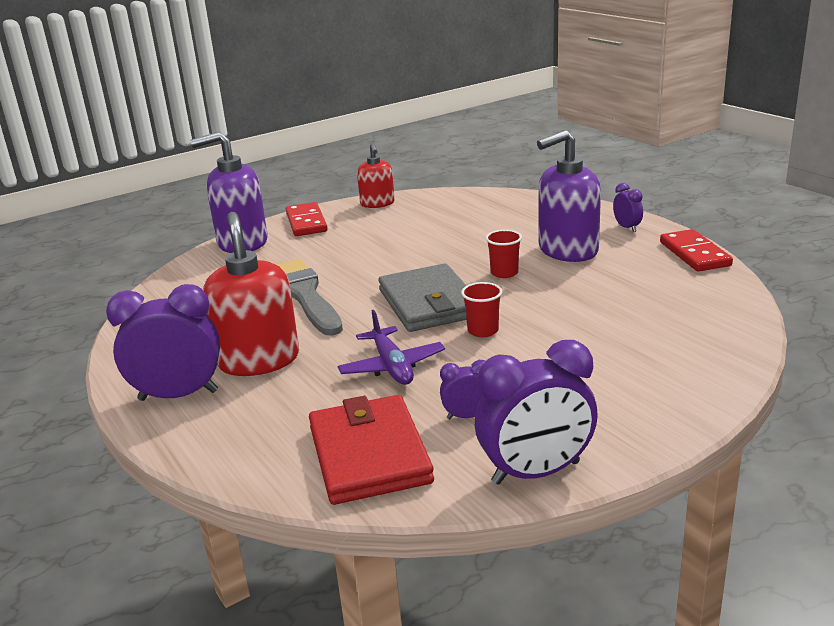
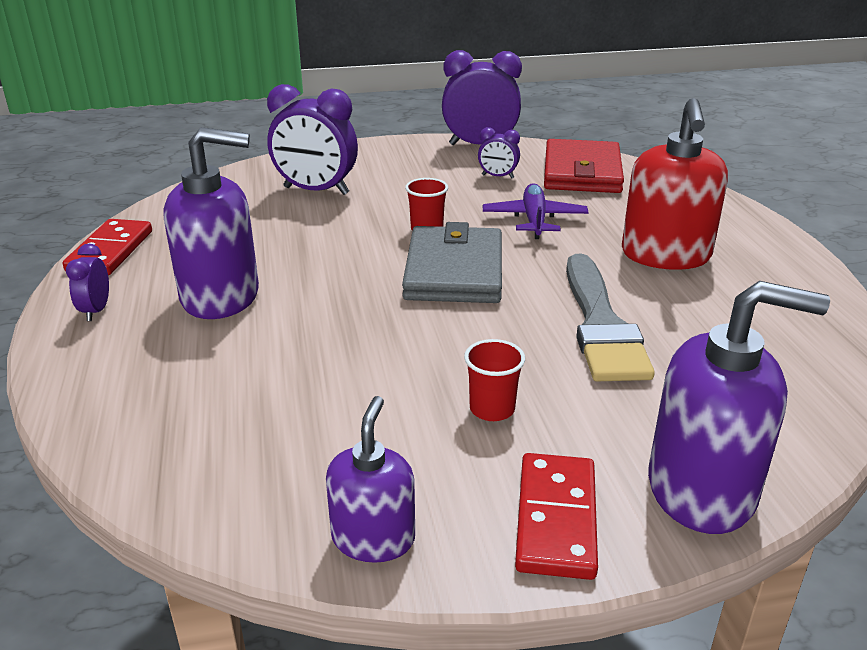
camera: 160 degrees left, 5 degrees up
purple clock [106,284,220,401] -> purple clock moved to [267,84,358,195]
red soap dispenser [357,143,395,208] -> purple soap dispenser [326,396,415,563]
red cup [486,230,522,278] -> red cup moved to [464,339,525,421]

